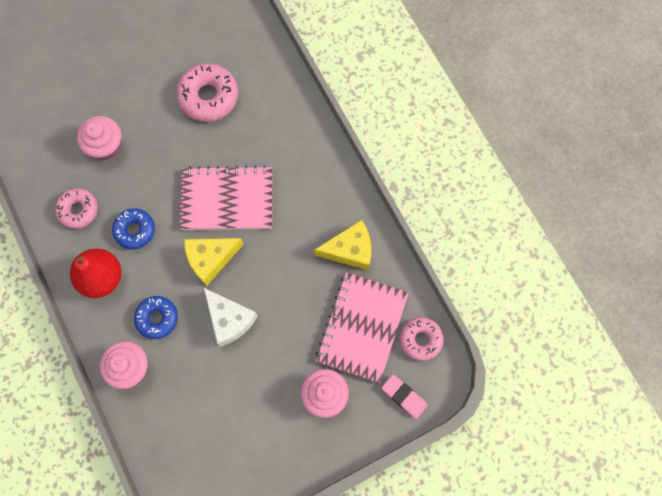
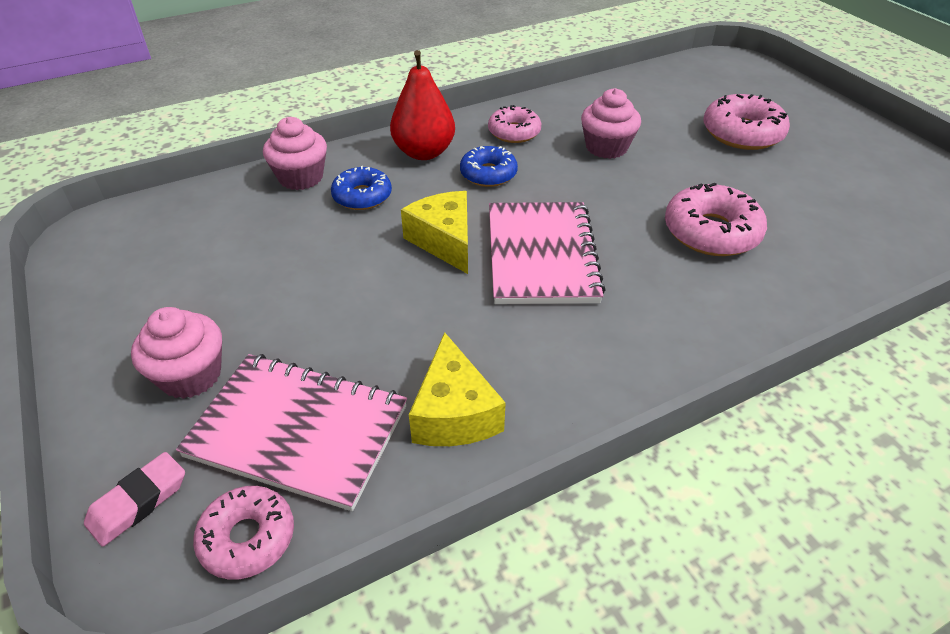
camera: 90 degrees right, 30 degrees down
white cheese [204,288,258,346] -> none
none -> pink donut [704,94,790,150]

